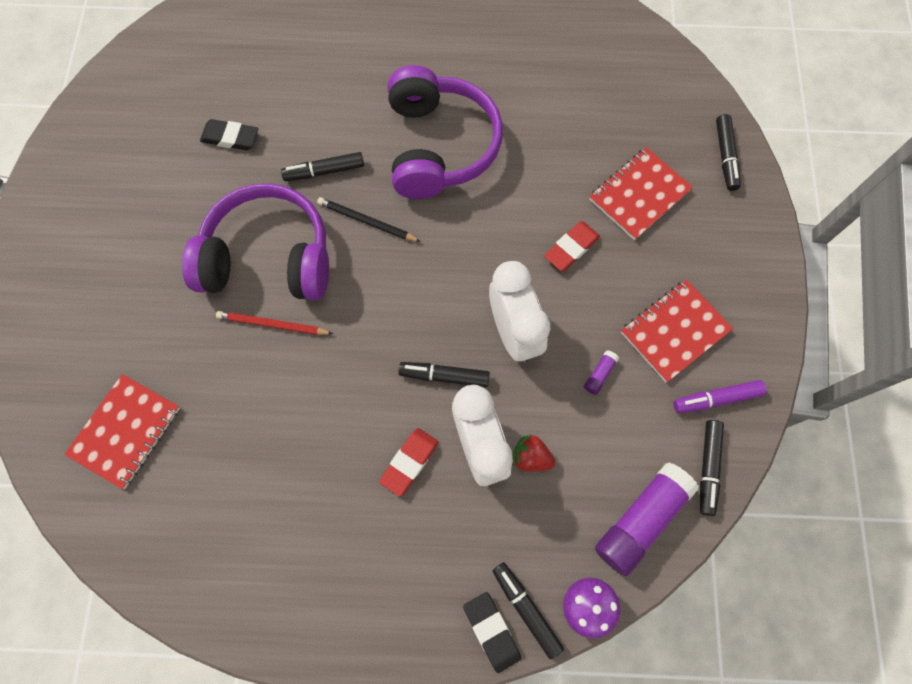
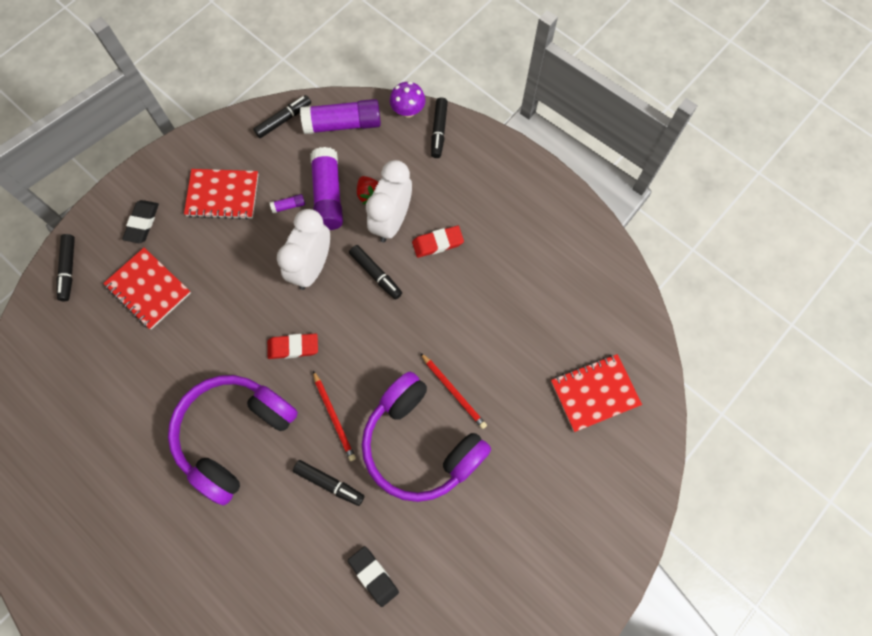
camera: 140 degrees left, 0 degrees up
black pencil [317,197,421,242] -> red pencil [313,371,356,461]
black eraser [463,592,521,673] -> black eraser moved to [122,200,159,243]
red eraser [544,221,600,271] -> red eraser moved to [267,333,318,359]
red notebook [589,147,693,240] -> red notebook turned 45 degrees clockwise [103,247,191,330]
purple marker [674,380,767,413] -> none
black marker [716,114,741,191] -> black marker turned 135 degrees clockwise [57,234,75,301]
none -> purple glue stick [310,147,343,230]

